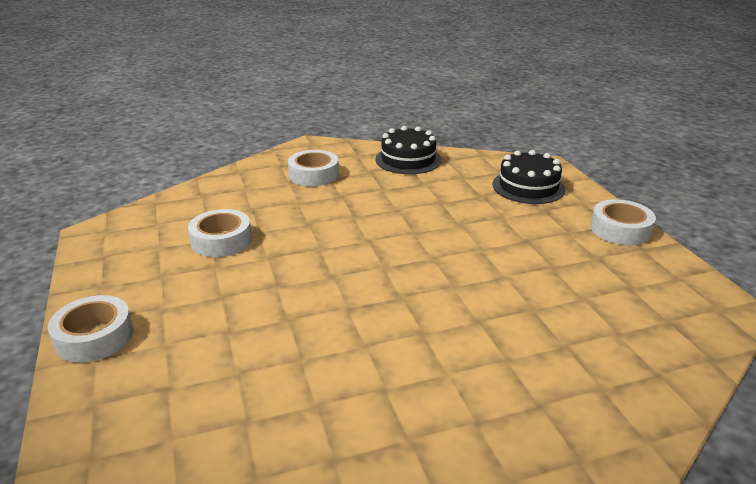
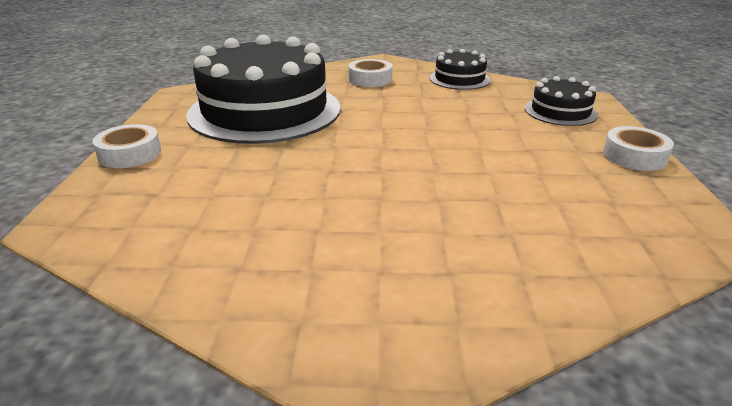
camera: 20 degrees right, 0 degrees up
white tape [188,209,252,257] -> black cake [186,35,341,144]

